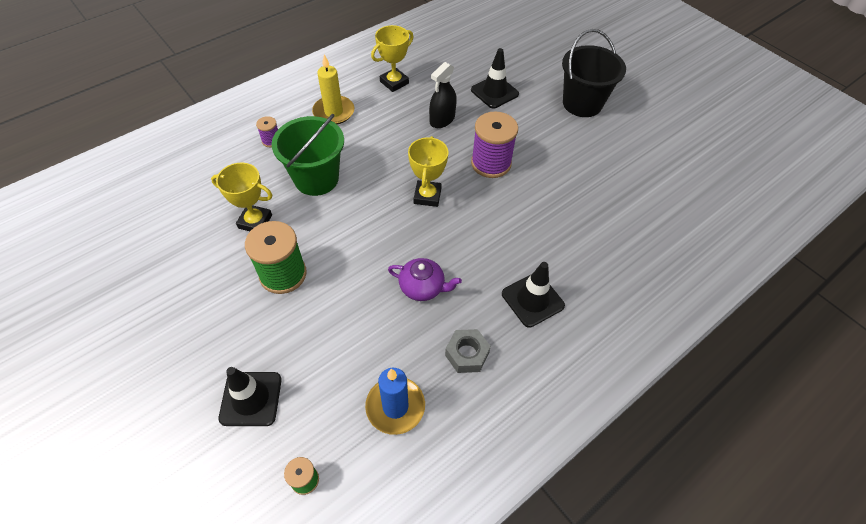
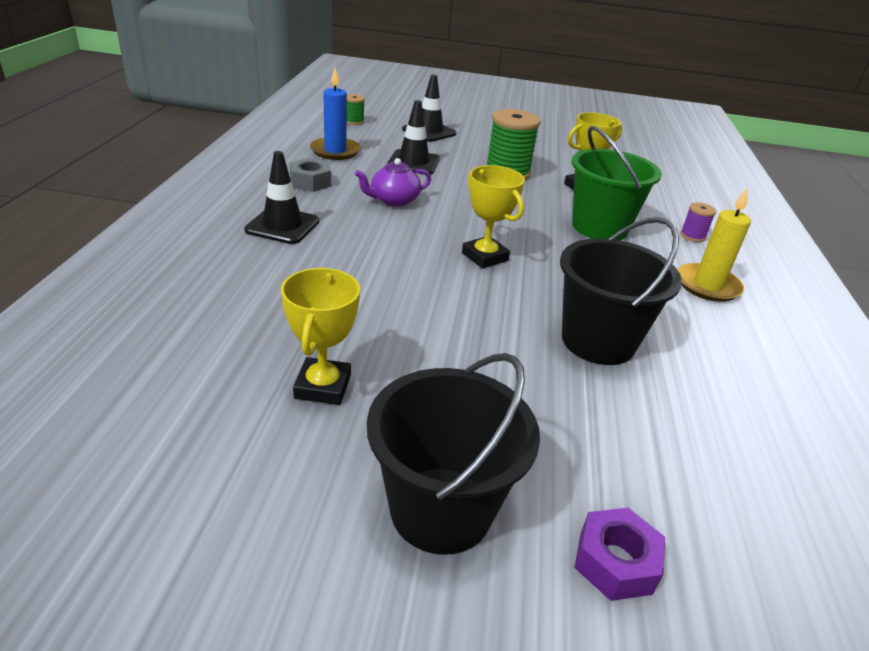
camera: 135 degrees right, 20 degrees down
yellow trophy [371,25,413,92] -> yellow trophy moved to [281,268,360,405]
black spray bottle [429,62,457,128] -> black bucket [560,217,682,365]
black traffic cone [471,48,519,109] -> black traffic cone moved to [387,100,440,175]
purple spool [471,111,518,178] -> none
none -> purple nut [574,508,665,601]

